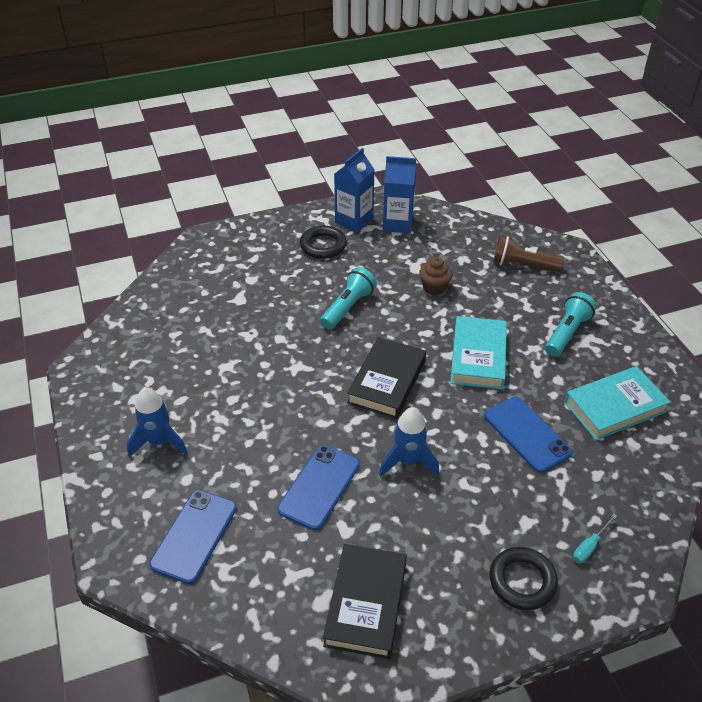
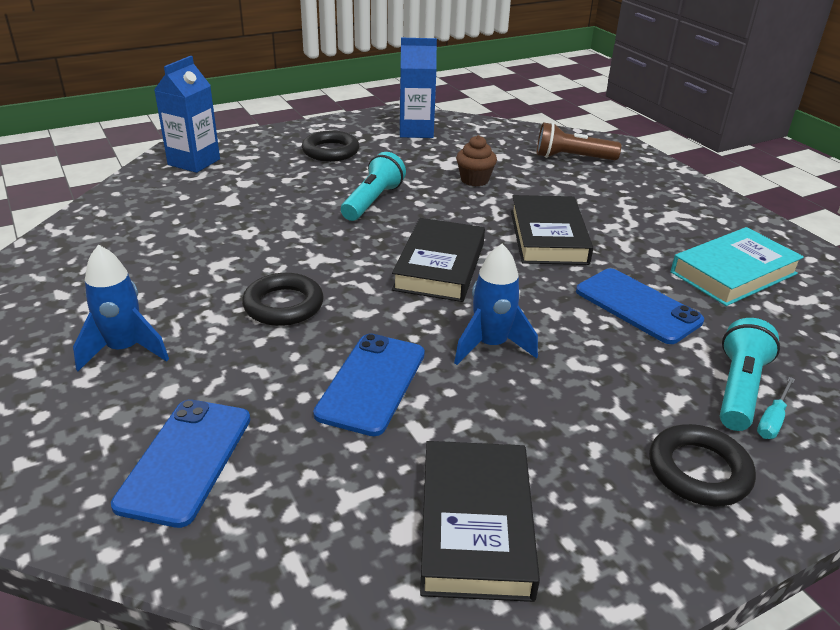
camera: 10 degrees left, 10 degrees down
blue carton [334,148,374,232] -> blue carton moved to [154,56,220,173]
turquoise book [450,316,507,389] -> black book [511,195,593,265]
turquoise flashlight [545,292,597,357] -> turquoise flashlight moved to [720,318,780,431]
none -> black ring [242,273,324,326]

